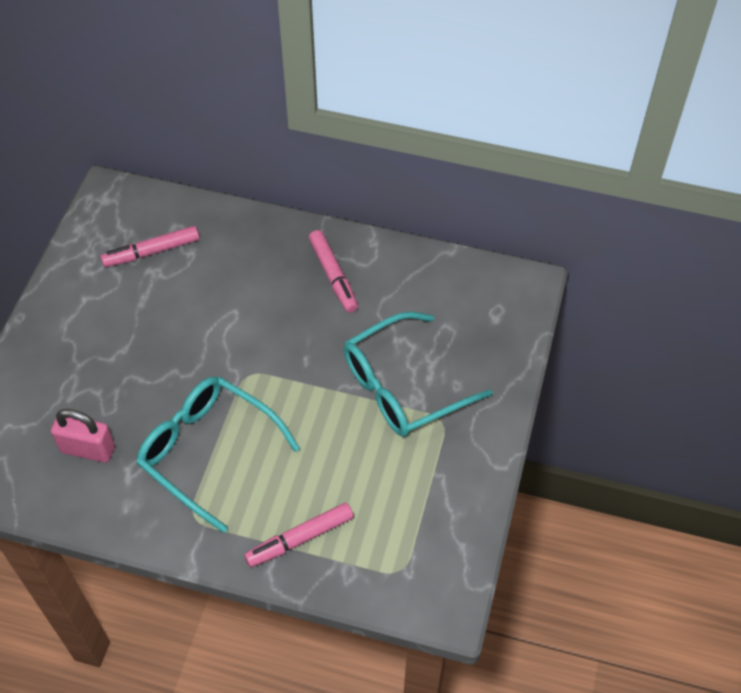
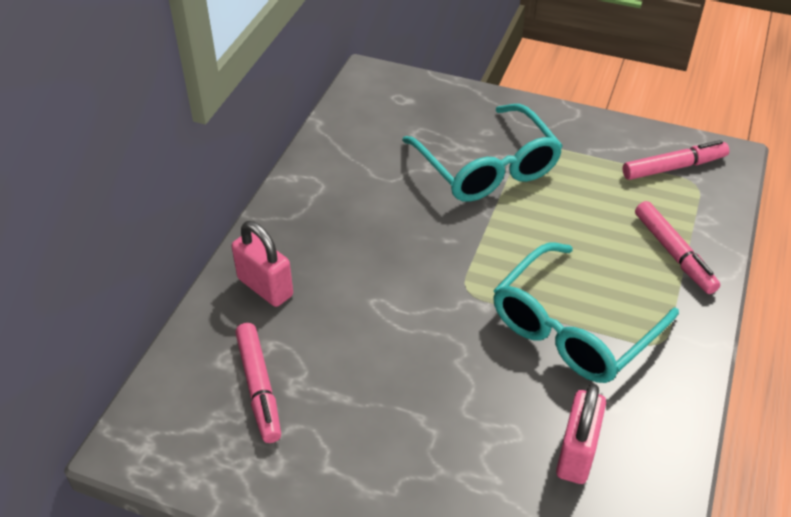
camera: 85 degrees left, 10 degrees down
pink marker [309,230,358,313] -> pink marker moved to [622,140,729,180]
none -> pink padlock [232,221,293,307]

